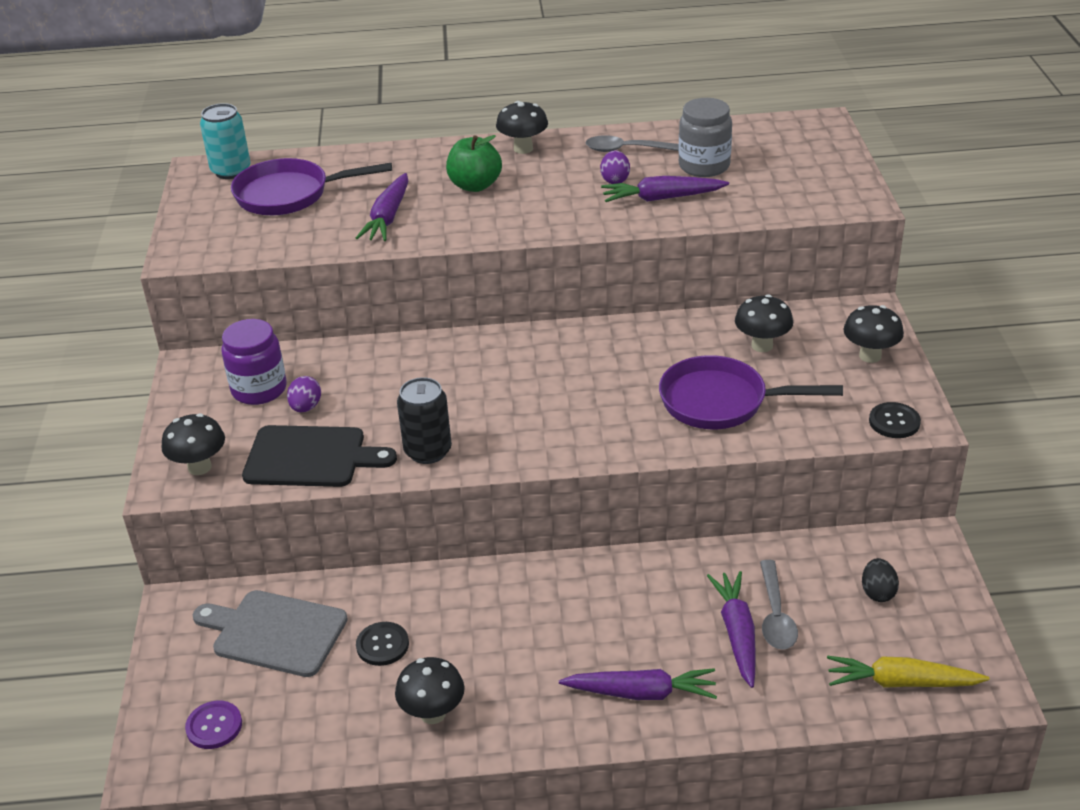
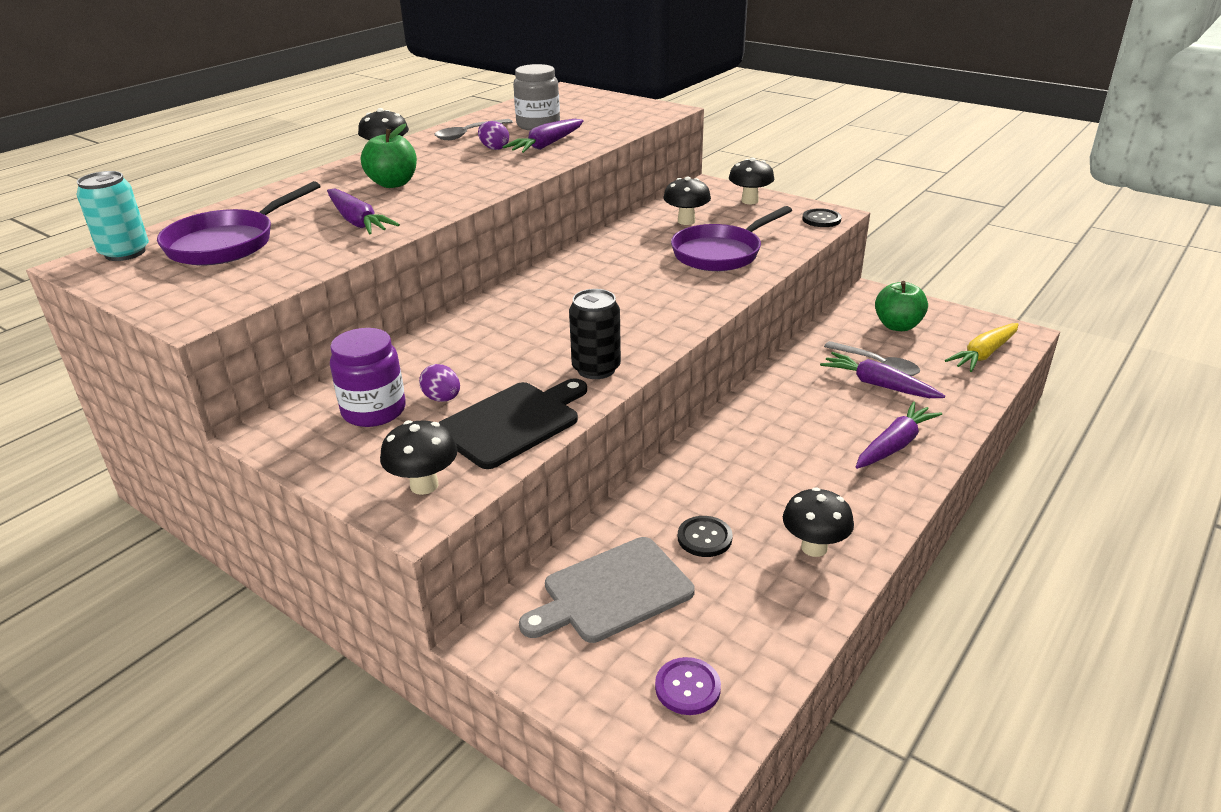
camera: 50 degrees left, 5 degrees down
black egg [862,558,899,602] -> green apple [875,281,928,331]

